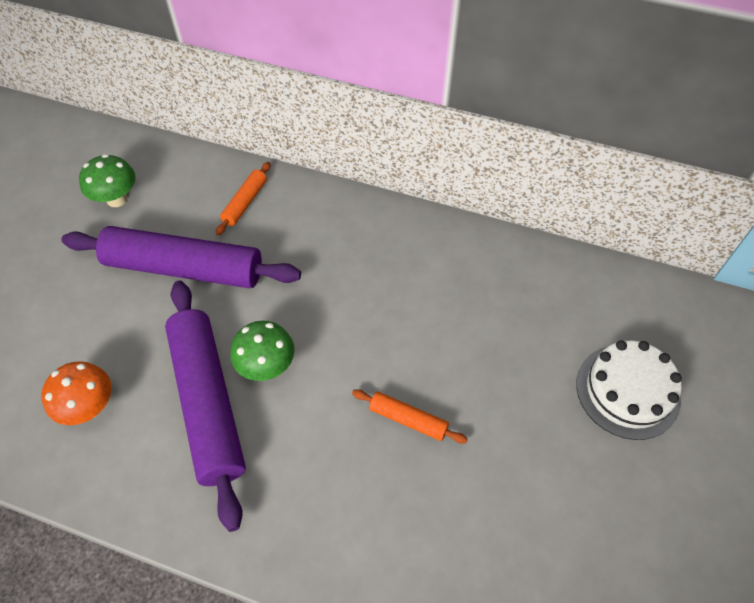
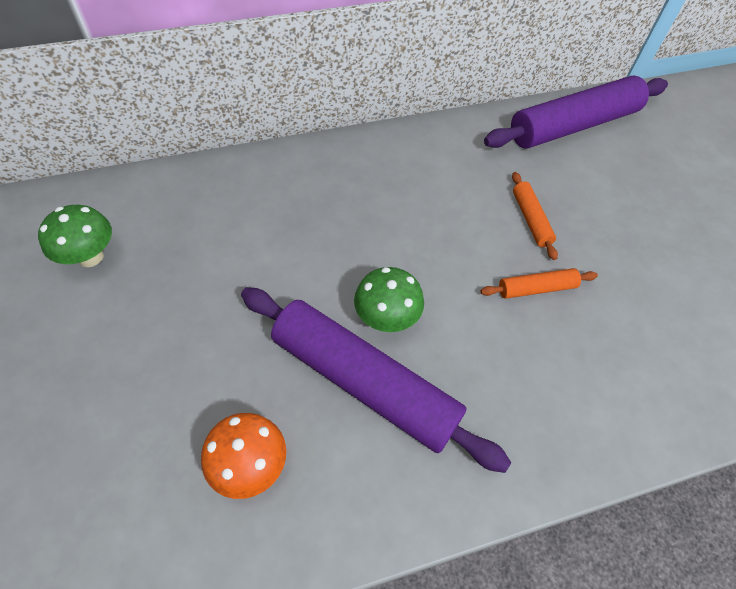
camera: 40 degrees left, 0 degrees up
purple rolling pin [61,226,301,288] -> purple rolling pin moved to [484,75,668,149]
orange rolling pin [216,162,270,235] -> orange rolling pin moved to [512,172,558,260]
white cake [576,340,682,440] -> none

